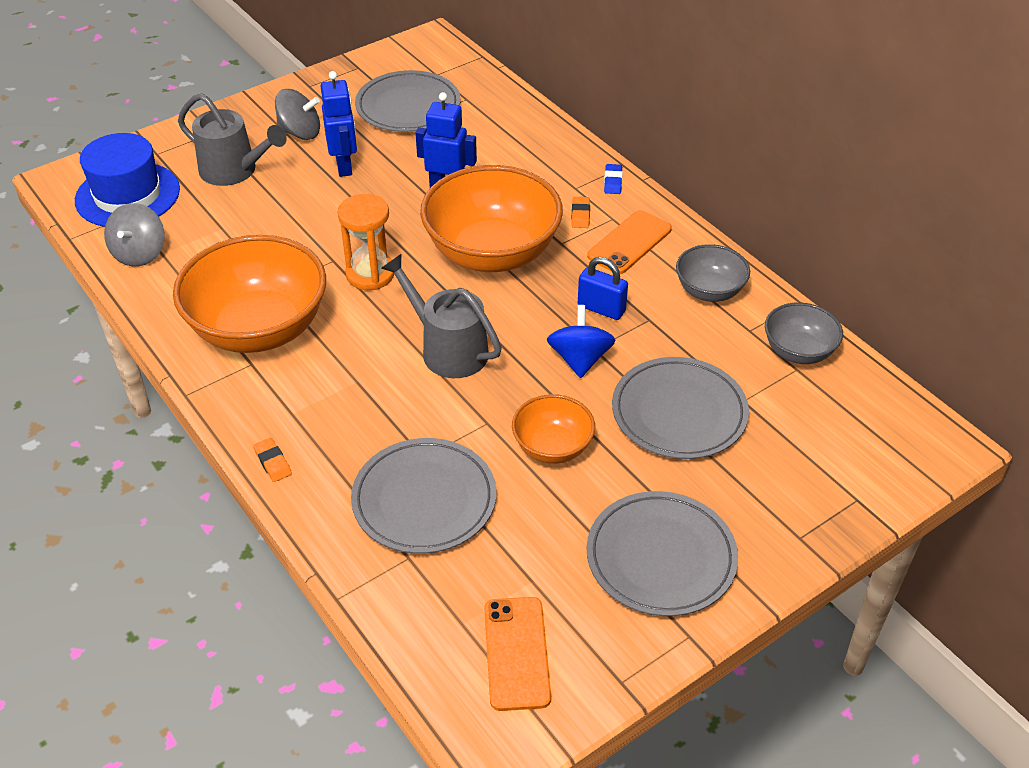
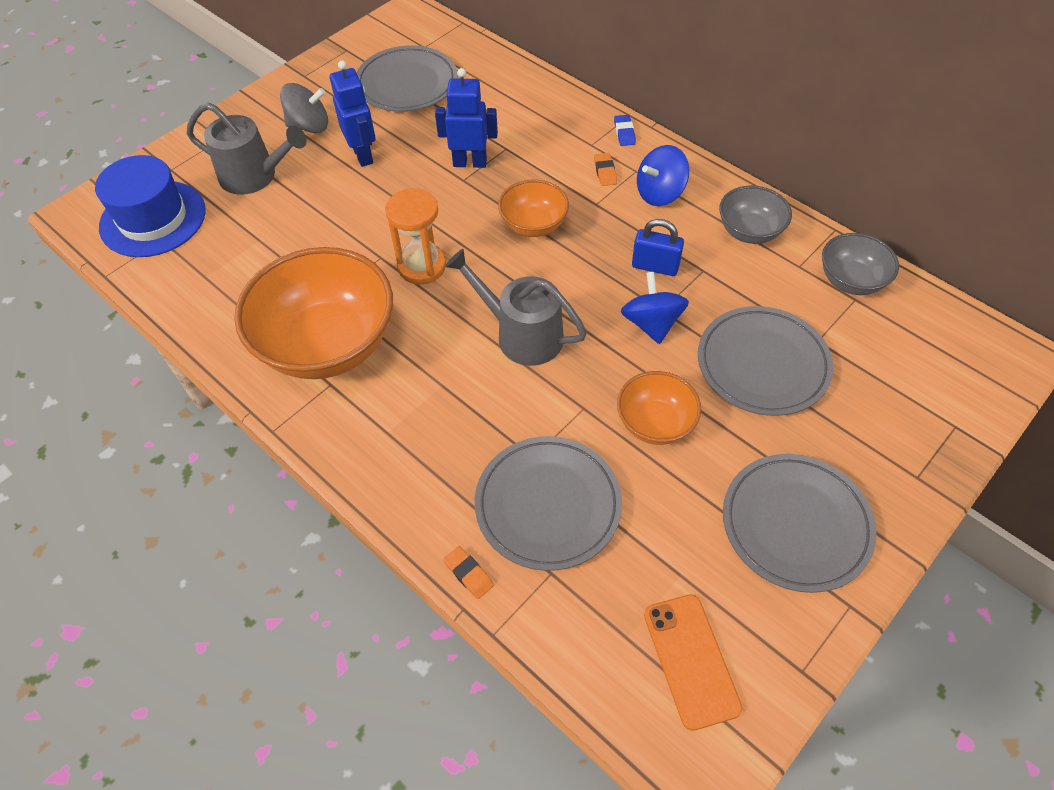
camera: 10 degrees left, 10 degrees up
grey spinning top [104,203,165,266] -> none
orange eraser [253,438,292,482] -> orange eraser moved to [443,546,494,599]
orange bowl [420,165,563,272] -> orange bowl [498,180,569,237], size x0.51
orange phone [587,210,672,274] -> blue spinning top [637,145,689,206]

